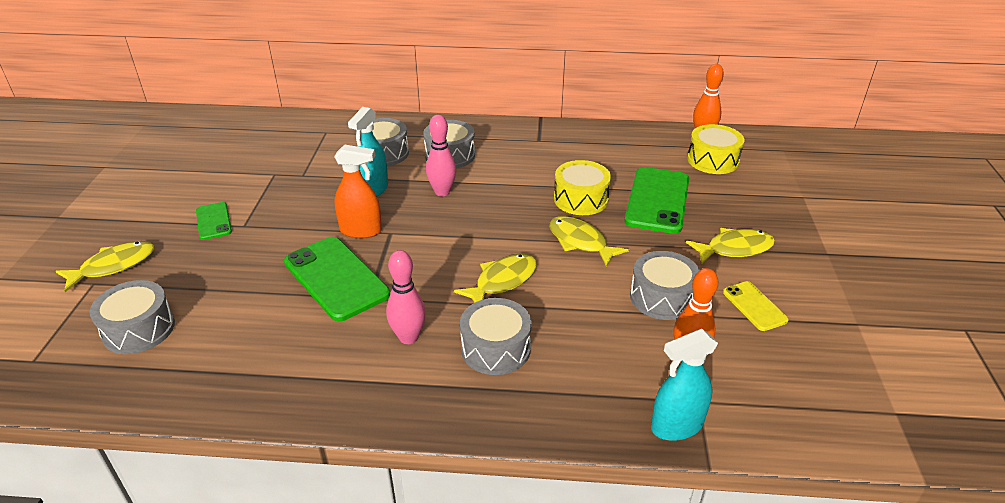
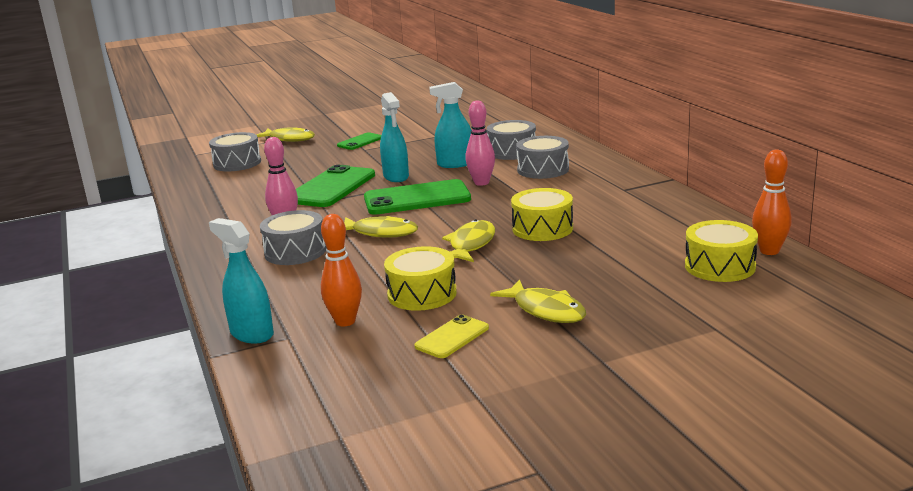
camera: 65 degrees right, 15 degrees down
orange spray bottle [334,144,382,238] -> turquoise spray bottle [380,92,409,182]
green phone [624,167,689,234] -> green phone moved to [364,179,471,215]
grey drum [630,251,700,320] -> yellow drum [384,246,457,311]

